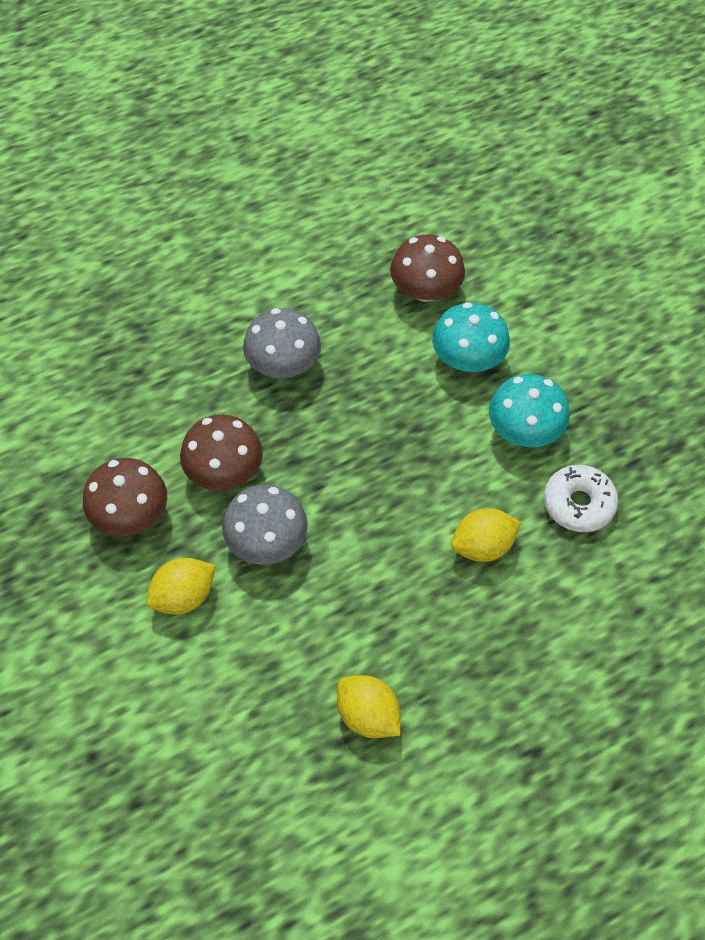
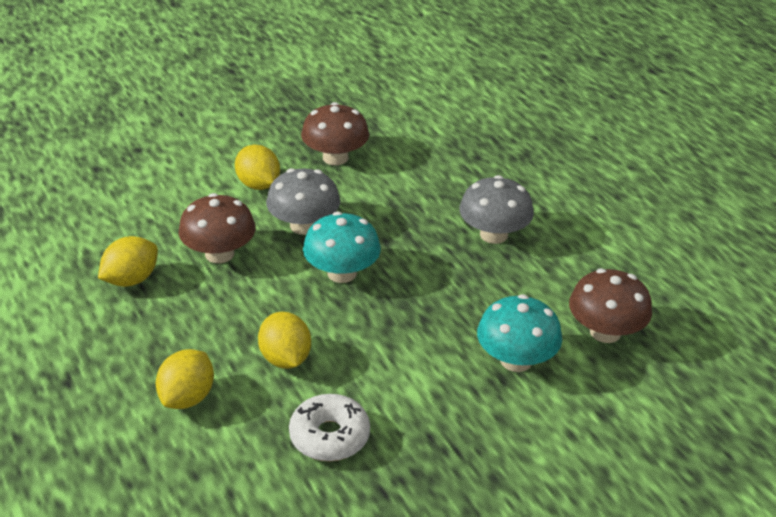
camera: 90 degrees right, 20 degrees down
brown mushroom [180,415,263,491] -> brown mushroom moved to [179,193,256,263]
turquoise mushroom [489,374,570,447] -> turquoise mushroom moved to [303,212,381,283]
none -> yellow lemon [156,349,214,409]

